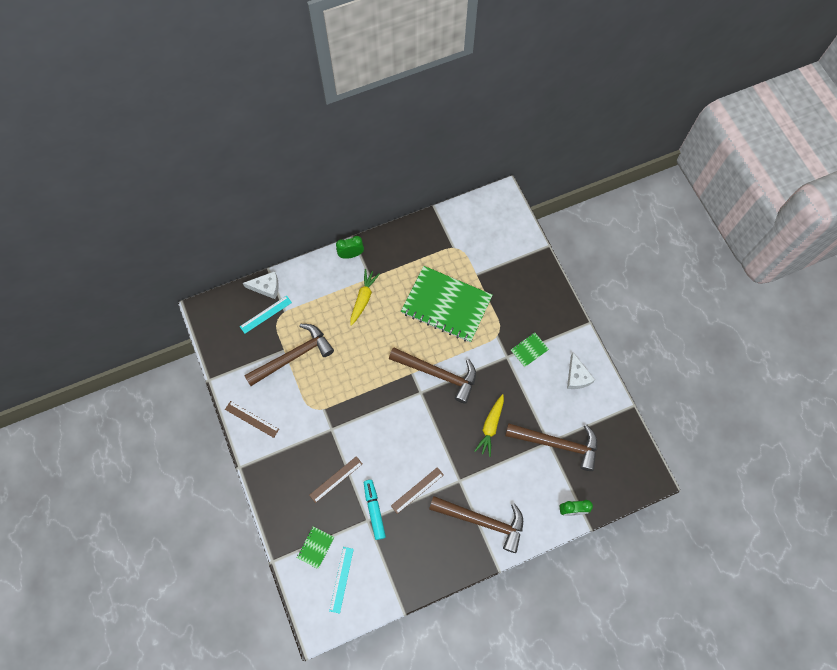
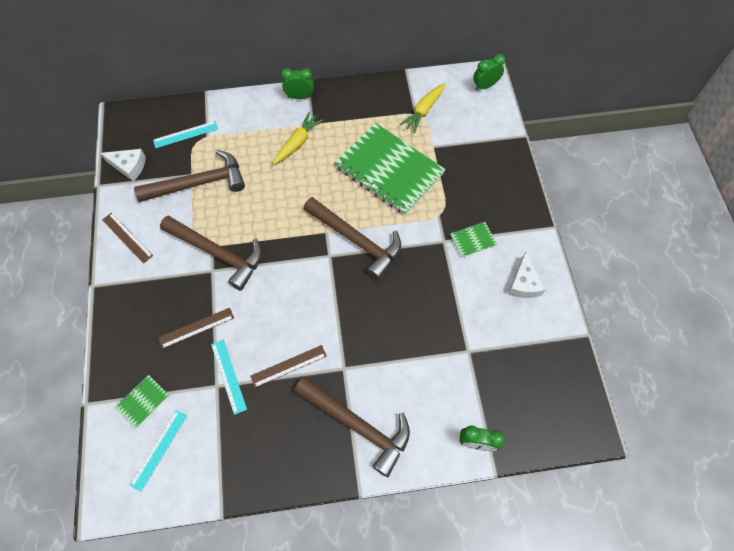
camera: 15 degrees right, 5 degrees down
white cheese [243,271,279,299] -> white cheese moved to [100,149,146,181]
turquoise marker [364,480,386,540] -> turquoise ruler [211,340,247,415]
yellow carrot [474,394,504,457] -> yellow carrot moved to [399,83,445,133]
brown hammer [505,423,597,471] -> brown hammer moved to [160,216,262,291]
none -> green clock [473,54,505,91]

